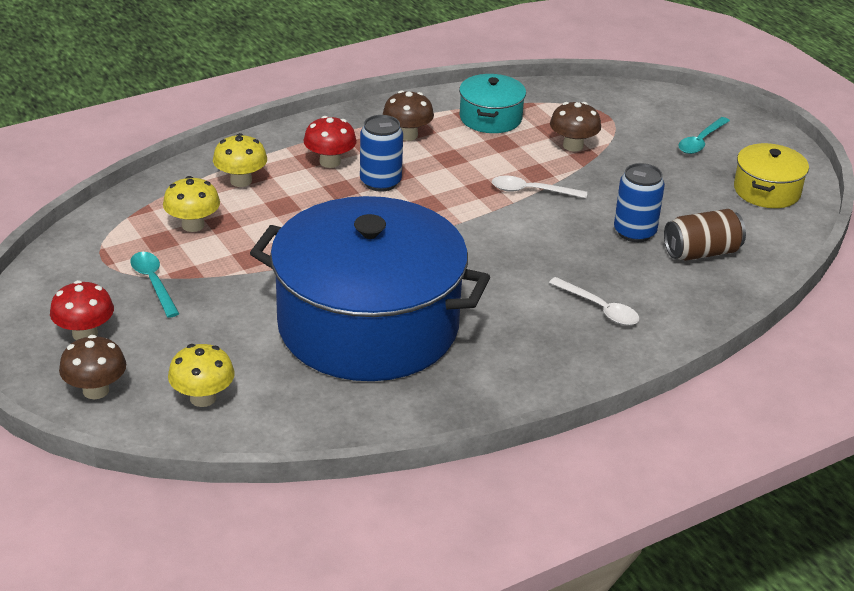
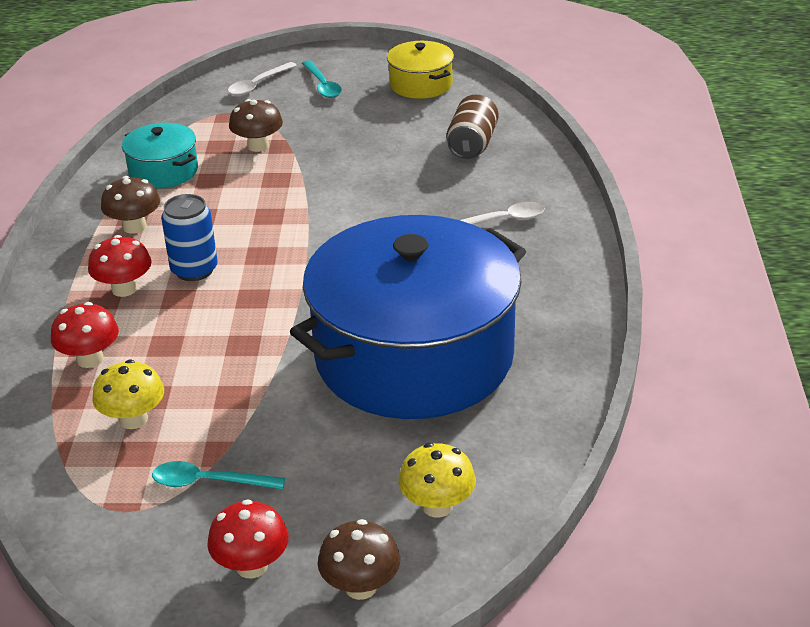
camera: 55 degrees left, 0 degrees up
yellow mushroom [213,133,267,187] -> red mushroom [51,302,119,368]
white spoon [492,176,587,198] -> white spoon moved to [228,62,297,96]
blue can [614,163,665,242] -> none

